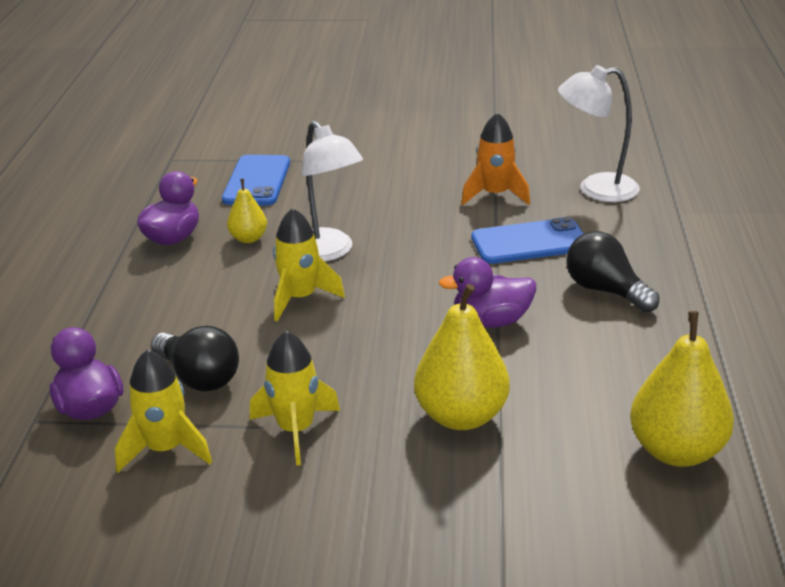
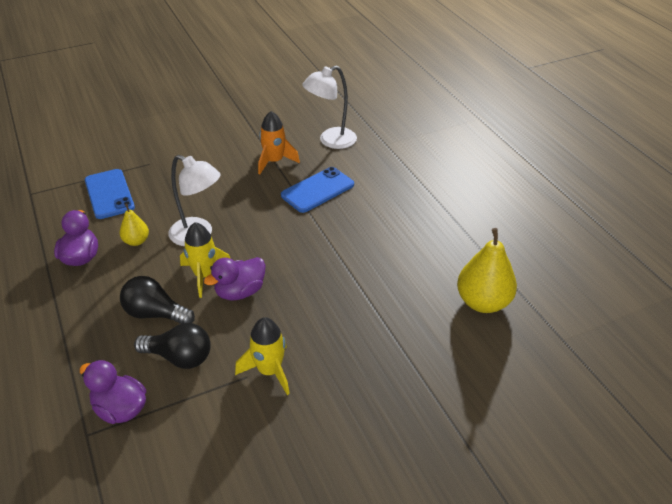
camera: 30 degrees left, 10 degrees up
yellow rocket [115,349,212,473] -> none
yellow pear [414,284,510,430] -> none
purple duck [439,257,536,328] -> purple duck moved to [204,257,266,300]
black light bulb [566,231,660,313] -> black light bulb moved to [120,276,195,324]

